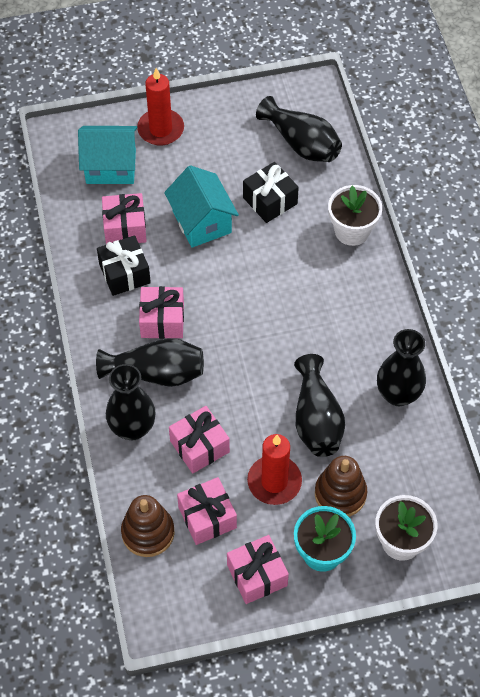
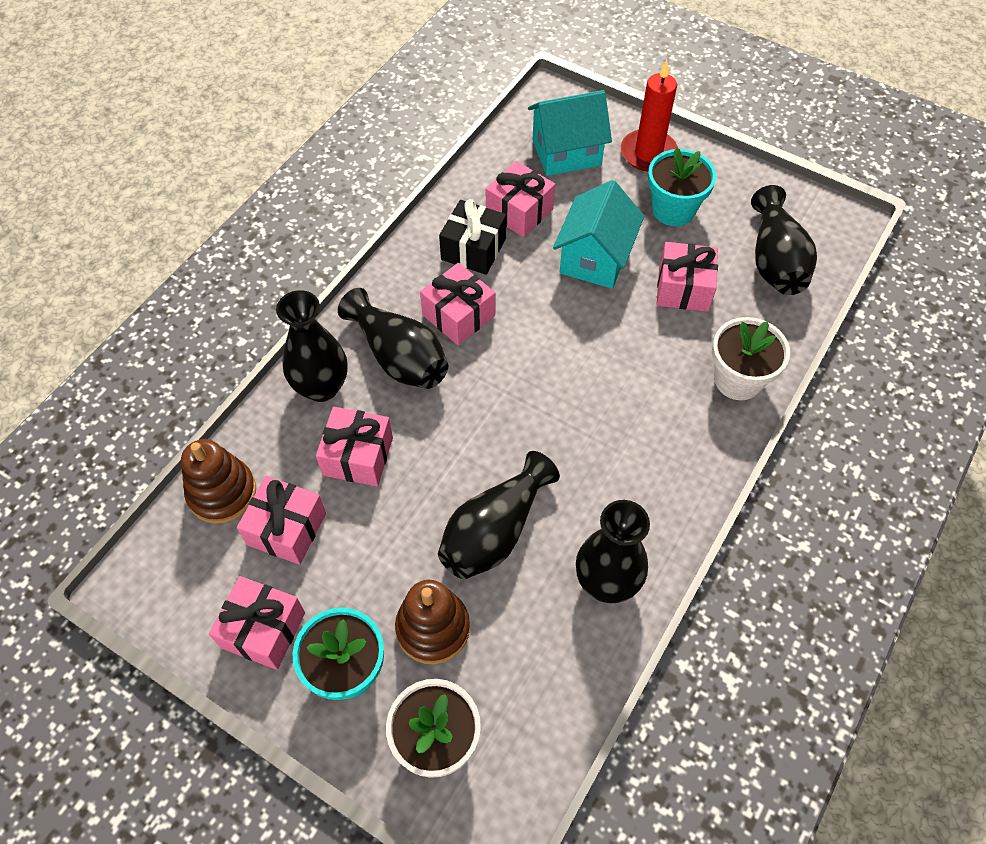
camera: 45 degrees right, 0 degrees up
turquoise house [78,126,137,184] -> turquoise house turned 60 degrees counterclockwise [528,90,612,176]
black gift [243,162,299,223] -> pink gift [657,242,718,312]
red candle [247,434,302,505] -> none
none -> turquoise flower pot [648,147,716,226]

